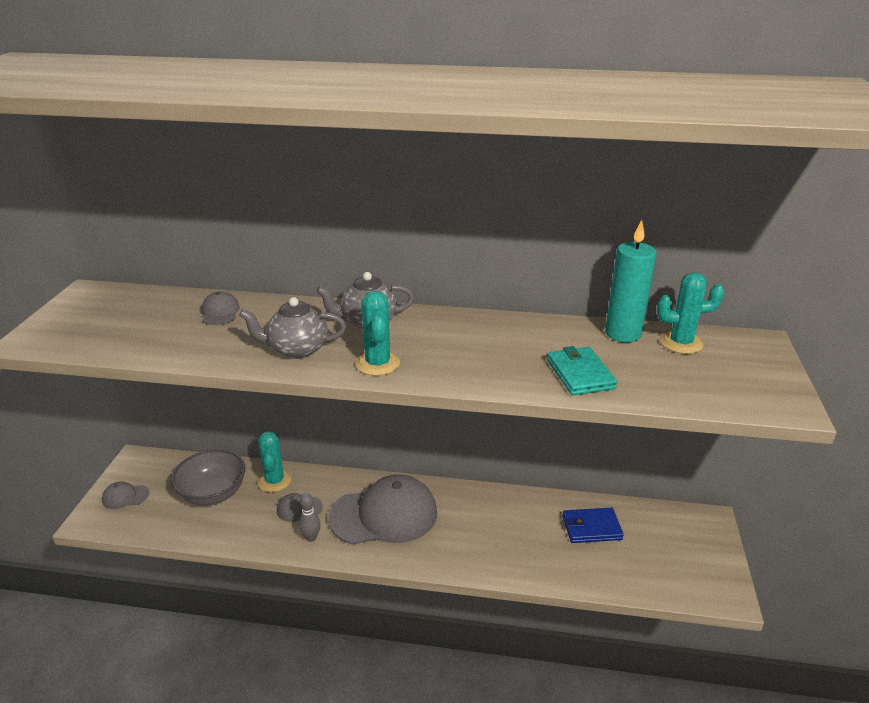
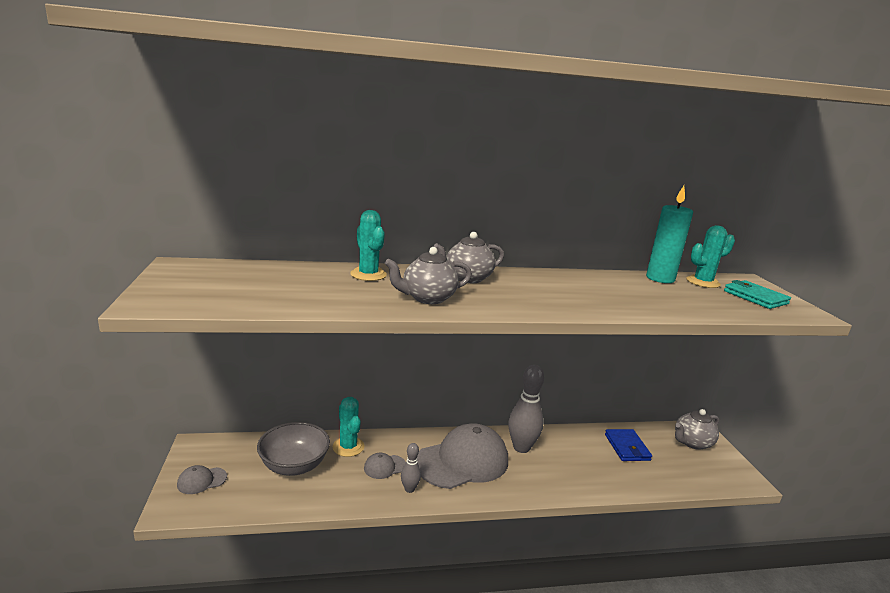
camera: 20 degrees left, 10 degrees down
grey cap [201,292,240,325] -> none
turquoise cactus [356,291,400,376] -> turquoise cactus moved to [350,210,387,281]
turquoise wallet [547,346,617,395] -> turquoise wallet moved to [724,280,791,309]
blue wallet [562,507,624,543] -> blue wallet turned 75 degrees counterclockwise [605,429,652,461]
none -> grey bowling pin [508,365,544,453]
none -> grey teapot [675,409,719,450]

